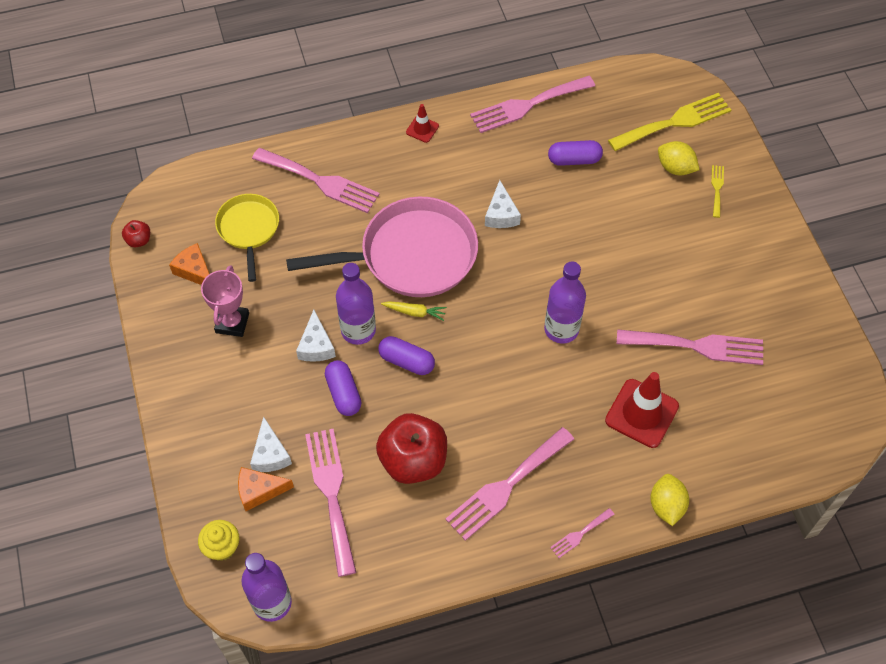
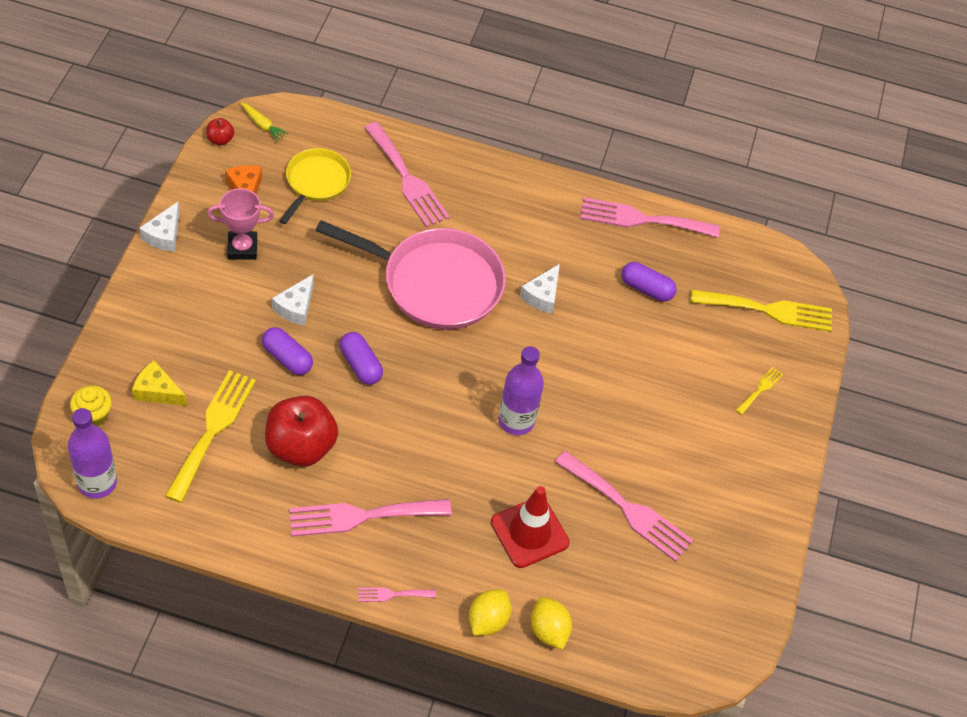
camera: 25 degrees right, 5 degrees down
pink trophy [201,265,249,337] -> pink trophy turned 45 degrees clockwise [207,188,274,260]
orange cheese [238,467,294,511] -> yellow cheese [132,360,187,406]
white cheese [250,416,292,472] -> white cheese moved to [140,202,180,252]
pink fork [305,429,357,577] -> yellow fork [165,370,256,503]
purple capsule [325,360,362,416] -> purple capsule turned 60 degrees counterclockwise [262,327,313,375]
purple bottle [336,263,376,345] -> none
yellow carrot [381,301,447,321] -> yellow carrot moved to [240,102,288,142]
red traffic cone [406,104,439,143] -> none
yellow lemon [658,141,699,175] -> yellow lemon moved to [531,597,572,649]

